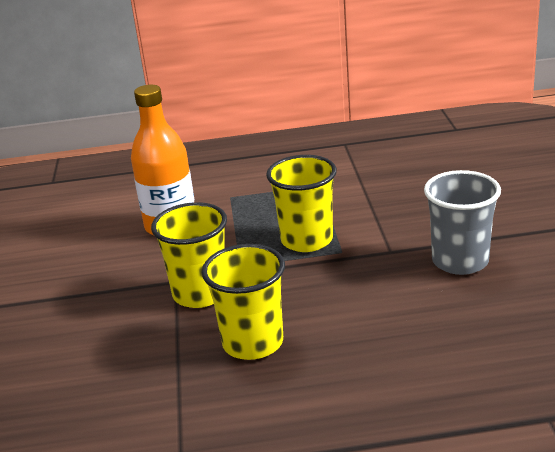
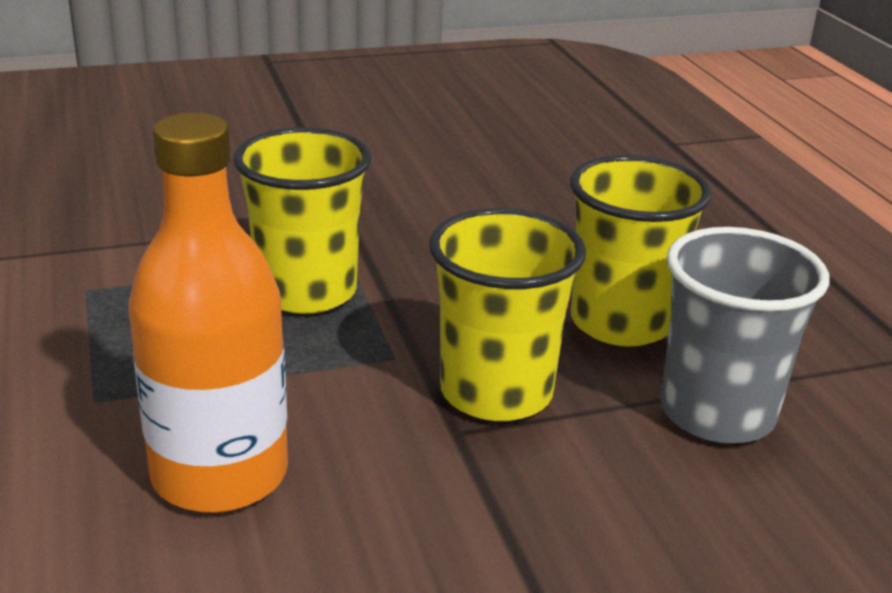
camera: 105 degrees left, 0 degrees up
grey cup [424,170,501,275] -> grey cup moved to [661,227,829,444]

